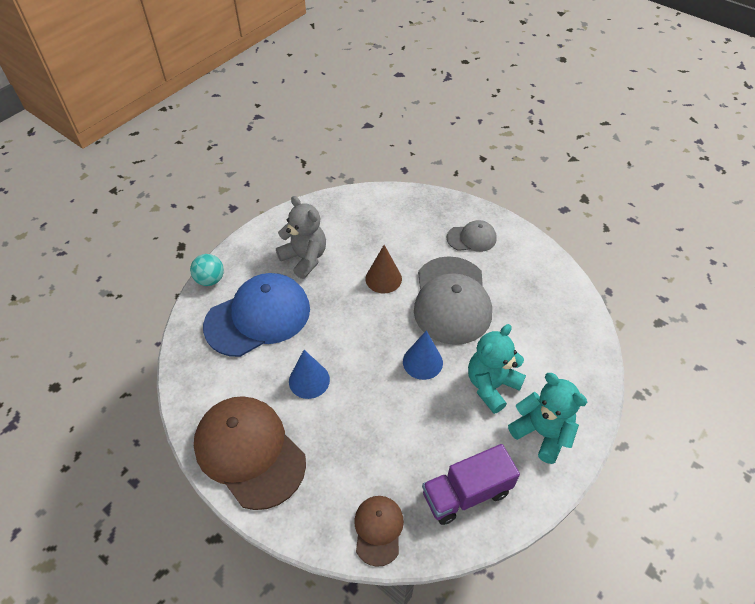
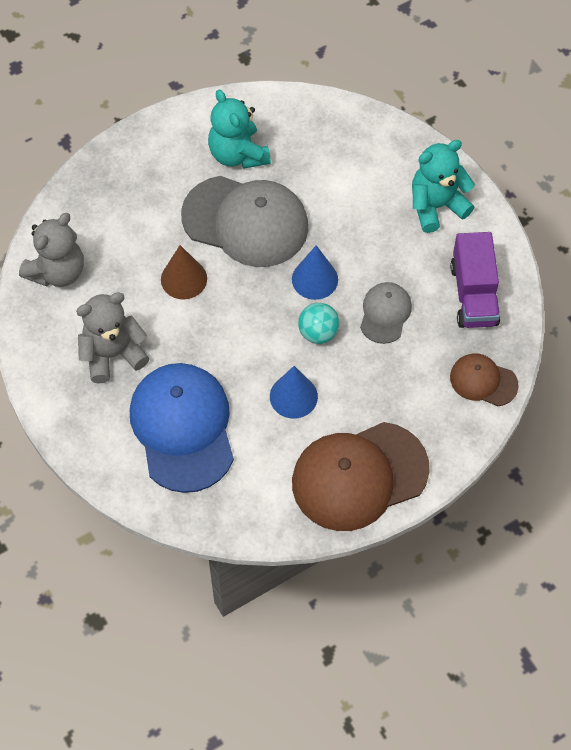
camera: 70 degrees left, 10 degrees up
turquoise ball [190,254,224,286] -> turquoise ball moved to [298,303,340,344]
grey cap [447,220,497,252] -> grey cap moved to [360,282,412,344]
turquoise teddy bear [468,324,526,414] -> turquoise teddy bear moved to [208,89,271,169]
none -> grey teddy bear [19,213,84,287]

